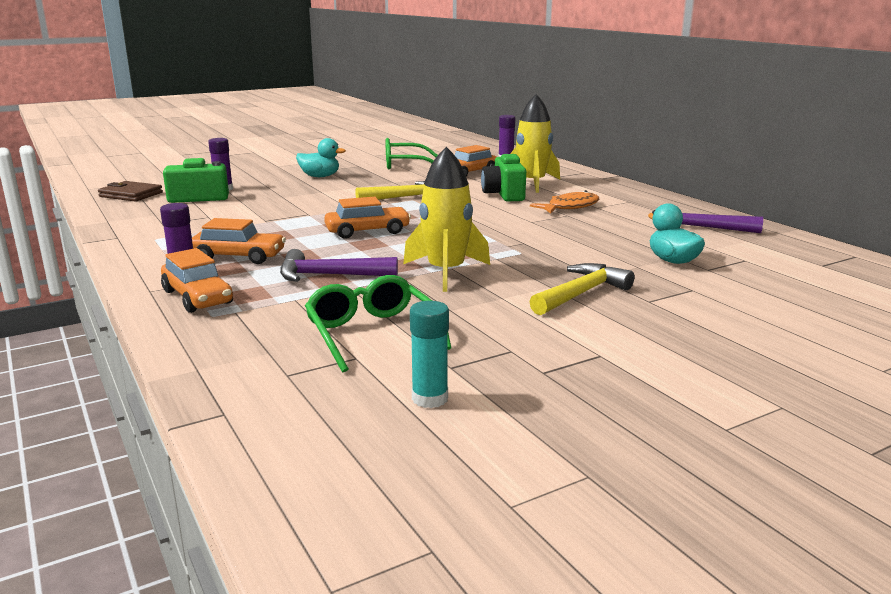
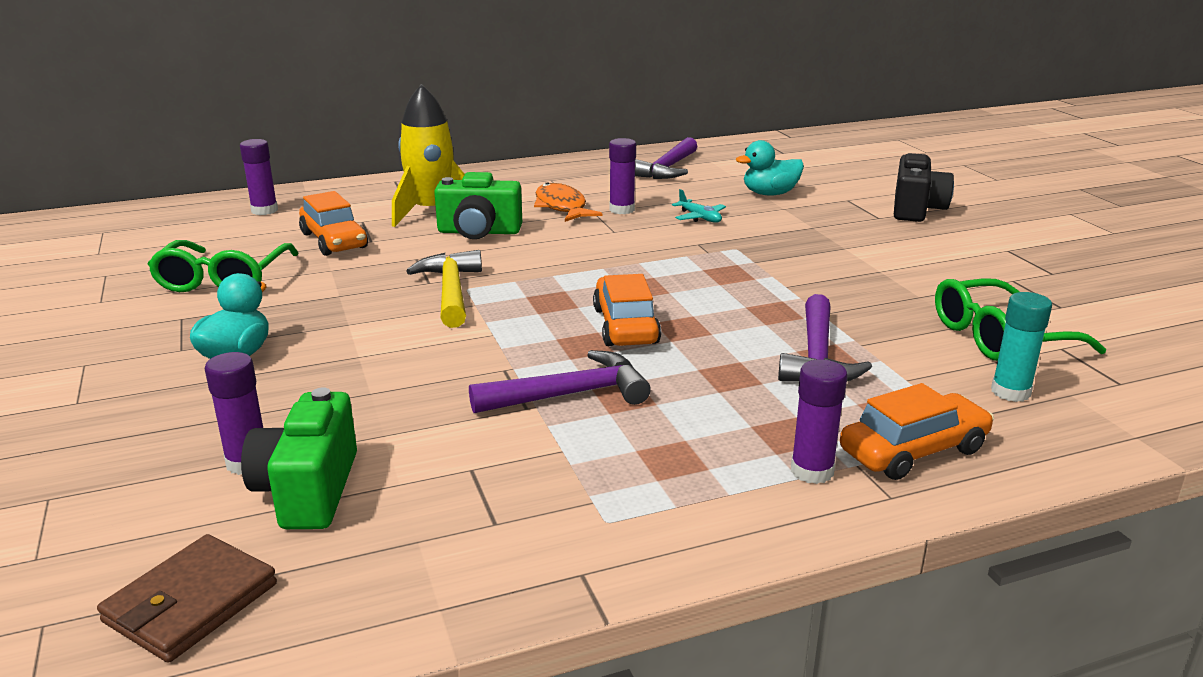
camera: 80 degrees left, 5 degrees up
orange car [192,218,286,264] -> none
yellow rocket [403,147,490,292] -> none
turquoise glue stick [410,301,449,408] -> turquoise glue stick moved to [991,292,1052,402]
yellow hammer [529,263,635,315] -> none
none -> purple hammer [469,350,651,413]
none -> purple glue stick [609,138,636,214]
none -> turquoise plane [672,189,726,223]
none -> black camera [894,153,954,222]

